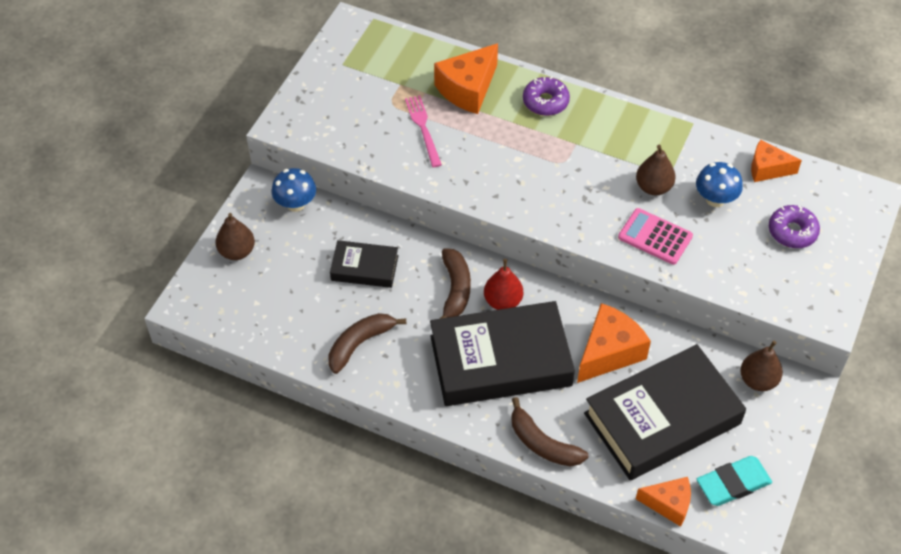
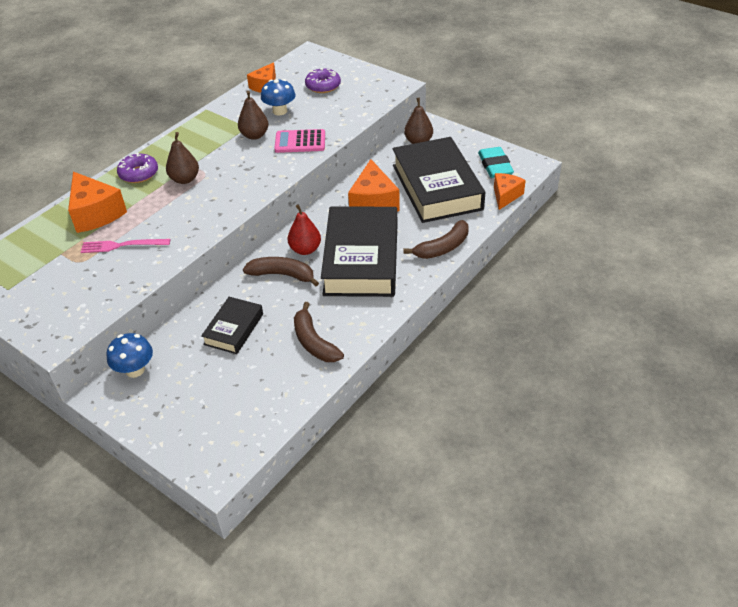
camera: 75 degrees left, 10 degrees down
brown pear [216,213,255,260] -> brown pear moved to [166,132,199,184]
orange cheese [577,303,651,383] -> orange cheese turned 150 degrees counterclockwise [348,159,400,212]
pink calculator [618,208,693,265] -> pink calculator turned 45 degrees clockwise [274,129,325,153]

